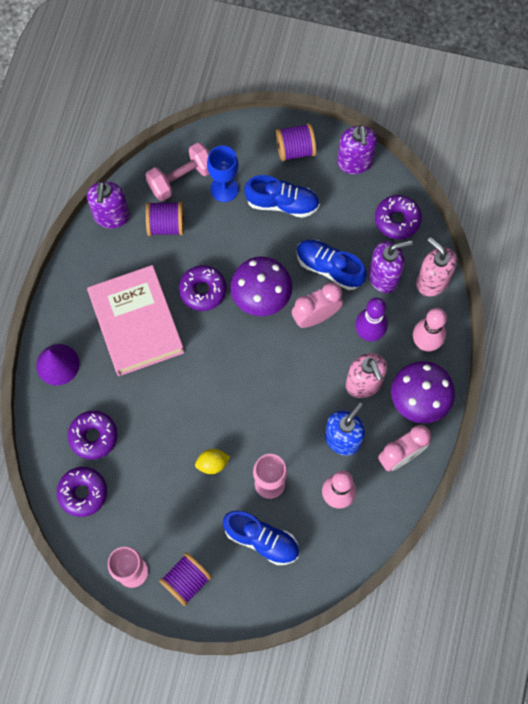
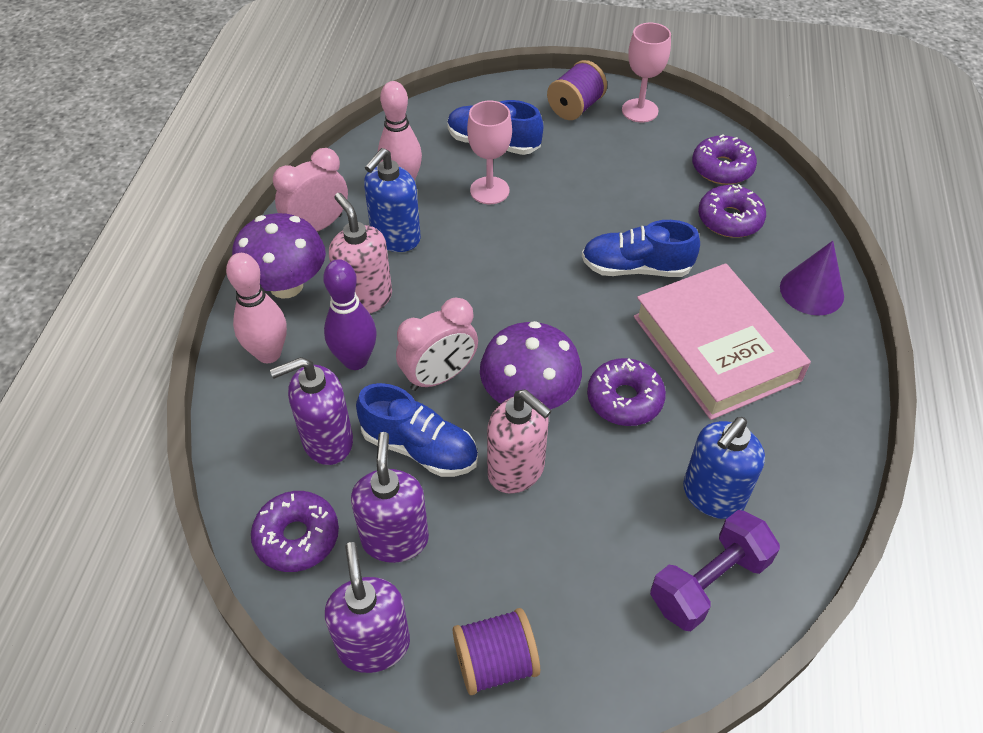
camera: 175 degrees right, 20 degrees down
purple soap dispenser [87,181,130,229] -> purple soap dispenser moved to [351,432,429,563]
pink dumbbell [145,143,209,201] -> purple dumbbell [650,510,780,631]
purple spool [146,202,184,236] -> blue soap dispenser [683,417,765,519]
yellow lemon [195,449,230,474] -> none
blue goblet [207,145,239,202] -> none
blue shoe [244,175,320,218] -> blue shoe moved to [582,220,700,277]
pink soap dispenser [416,237,457,296] -> pink soap dispenser moved to [487,390,552,494]

